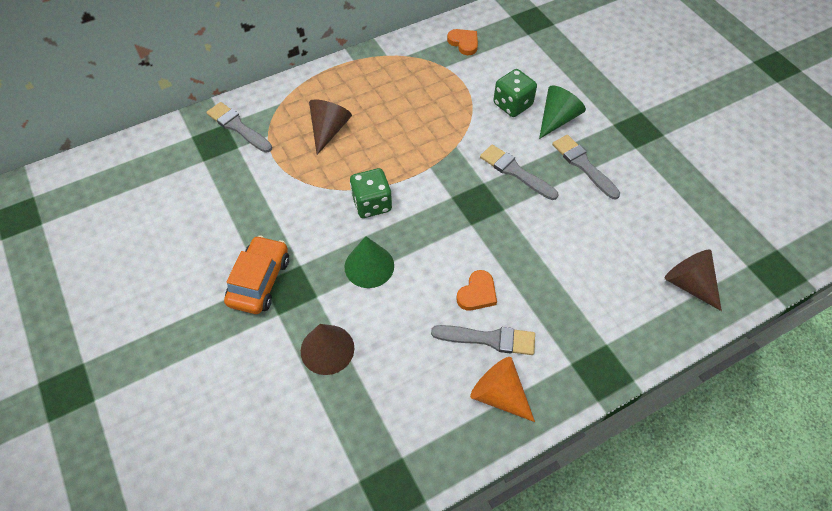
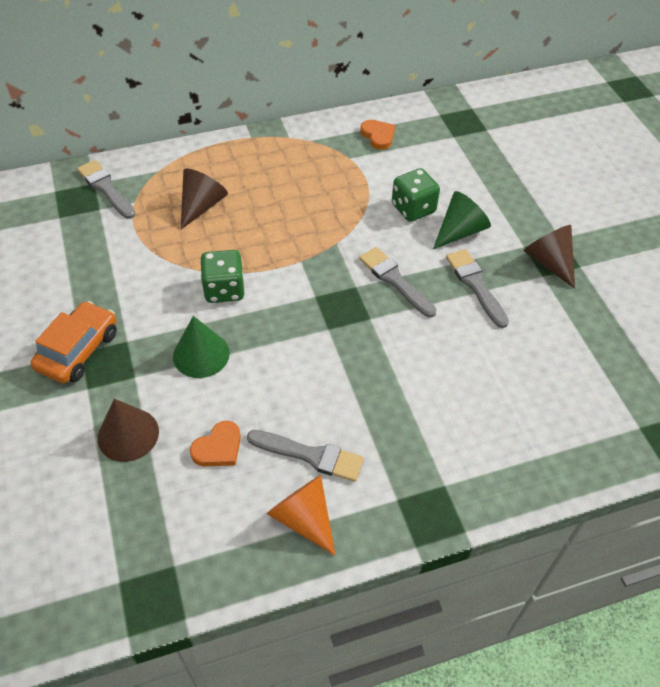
camera: 10 degrees right, 5 degrees down
orange heart [457,270,497,311] -> orange heart moved to [190,421,241,466]
brown cone [664,249,722,311] -> brown cone moved to [524,225,575,289]

